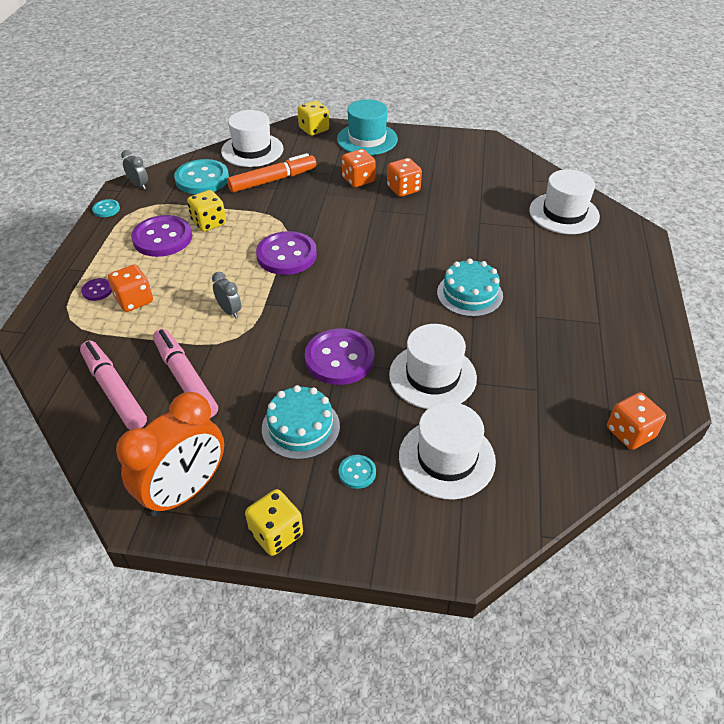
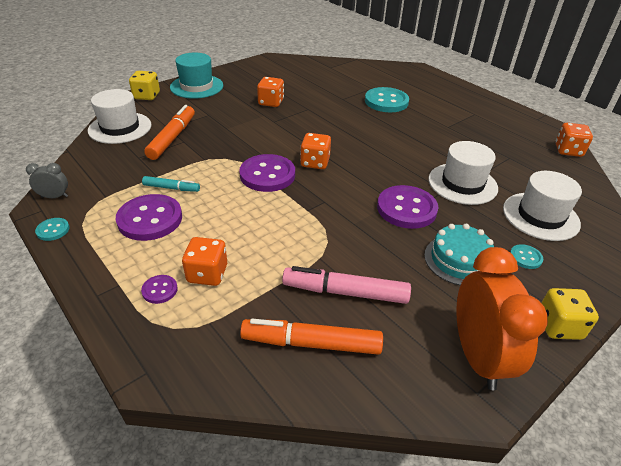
camera: 50 degrees left, 5 degrees down
pink marker [80,341,147,430] -> orange marker [240,319,383,355]
turquoise button [174,159,229,194] -> turquoise button moved to [365,87,409,112]
yellow dice [187,190,226,232] -> turquoise marker [142,176,200,192]
grey clock [212,272,241,318] -> none
orange dice [342,149,376,187] -> orange dice moved to [300,133,331,169]
turquoise cake [437,258,503,317] -> none
white hat [529,169,600,234] -> none

